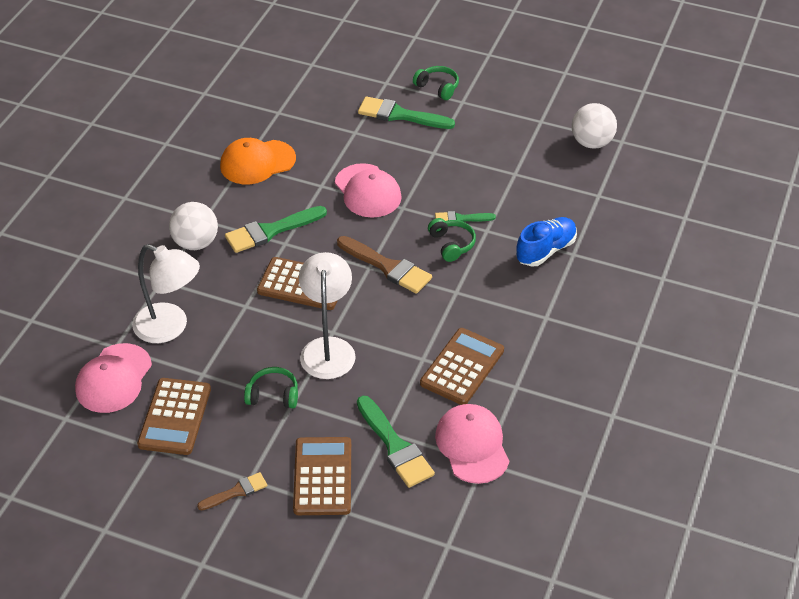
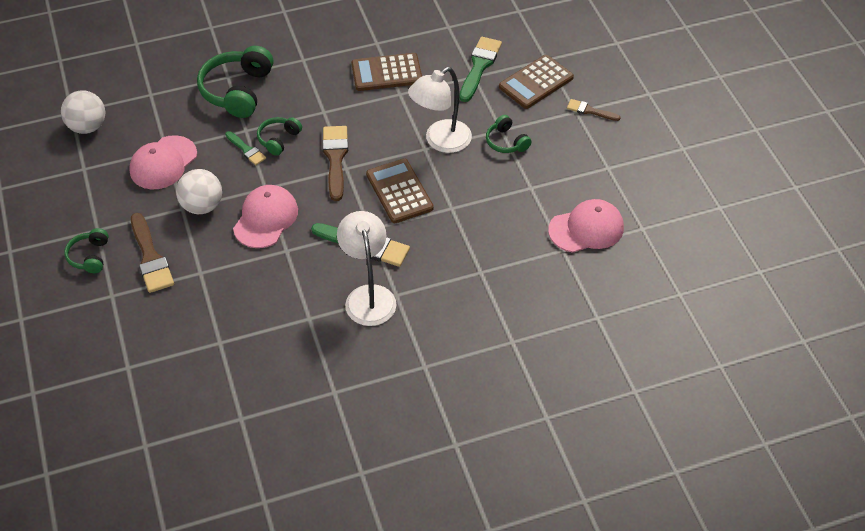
camera: 130 degrees left, 5 degrees up
white lamp [132,244,200,343] -> white lamp moved to [337,211,396,326]
brown calculator [137,378,211,455] -> none
white ball [169,202,218,250] -> white ball moved to [176,169,222,214]
orange cap [220,138,296,184] -> none
green brush [358,96,455,129] -> brown brush [131,213,174,293]
pink cap [435,404,509,484] -> pink cap moved to [129,135,197,189]
blue shoe [516,217,577,267] -> green headphones [197,46,273,118]

